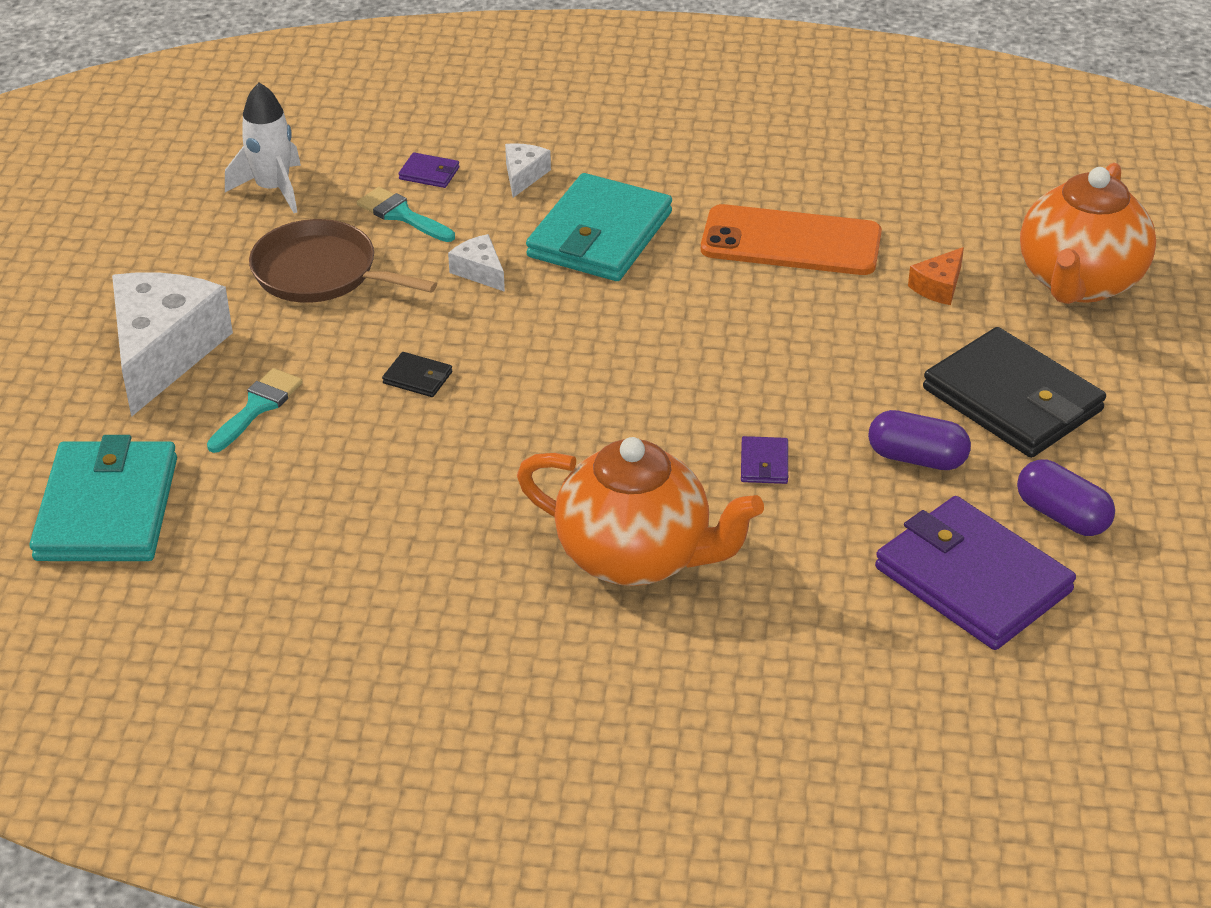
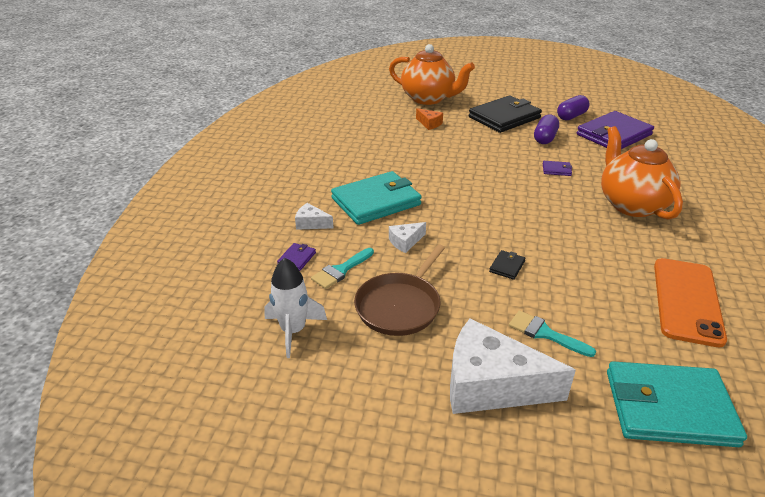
camera: 85 degrees left, 5 degrees down
orange teapot [517,437,764,586] -> orange teapot turned 45 degrees counterclockwise [601,126,683,220]
turquoise wallet [526,173,672,281] -> turquoise wallet turned 60 degrees counterclockwise [331,171,422,225]
orange phone [701,204,882,275] -> orange phone moved to [654,258,727,347]

